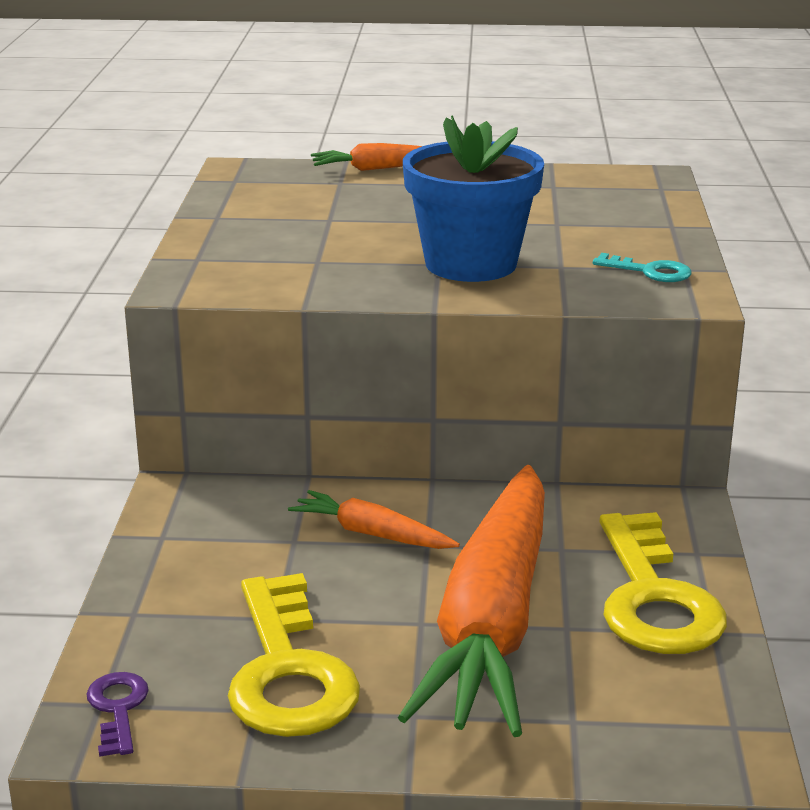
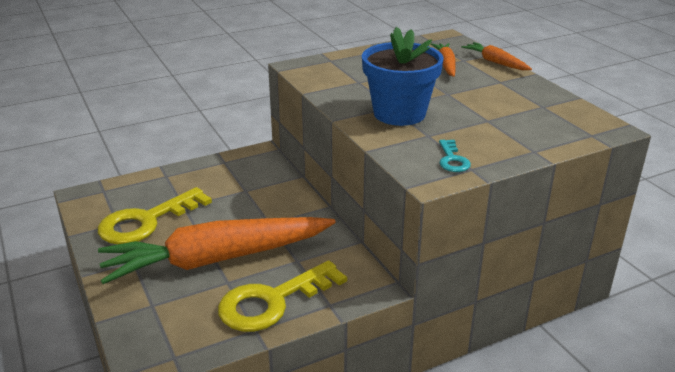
camera: 60 degrees right, 5 degrees up
purple key [86,672,149,757] -> none
orange carrot [288,490,460,549] -> orange carrot moved to [431,43,455,77]

